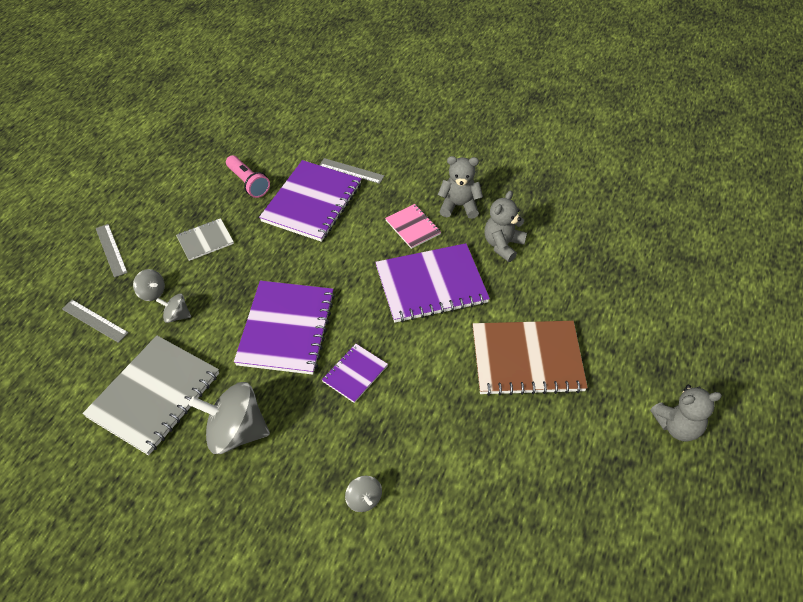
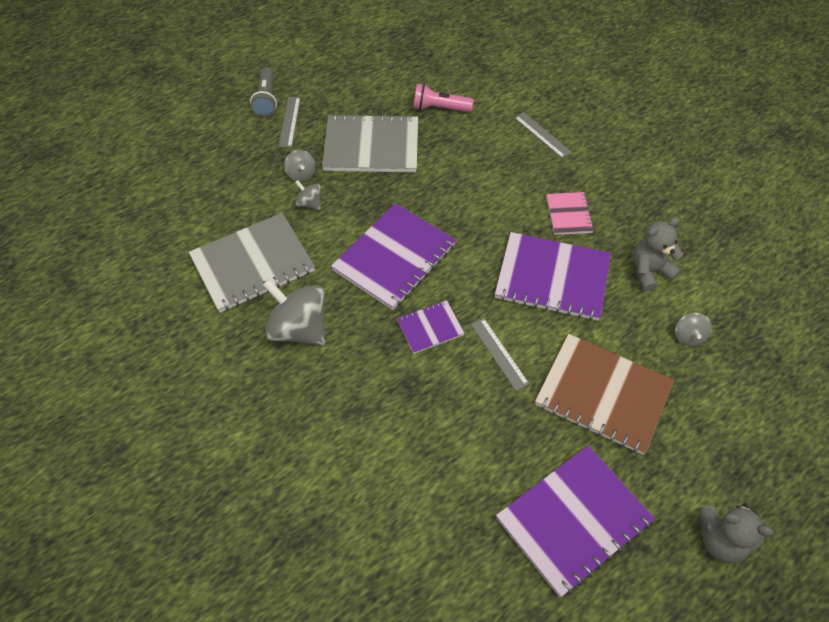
camera: 30 degrees right, 5 degrees up
grey ruler [62,300,129,343] -> grey ruler moved to [471,318,529,391]
grey notebook [176,218,234,261] -> grey notebook [322,114,418,172], size x1.95
pink flashlight [226,155,270,198] -> pink flashlight turned 105 degrees clockwise [413,84,474,112]
purple notebook [259,160,361,242] -> purple notebook moved to [496,445,655,597]
grey spinning top [345,476,382,512] -> grey spinning top moved to [675,313,712,346]
grey teddy bear [438,156,483,219] -> none
none -> grey flashlight [250,67,277,117]

